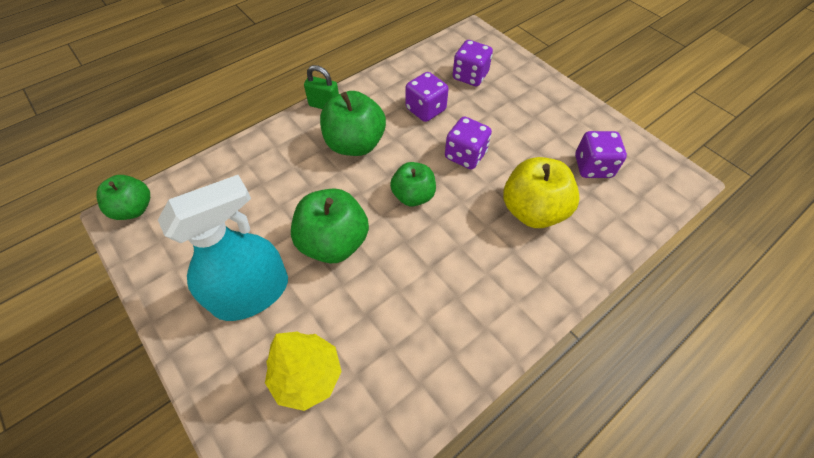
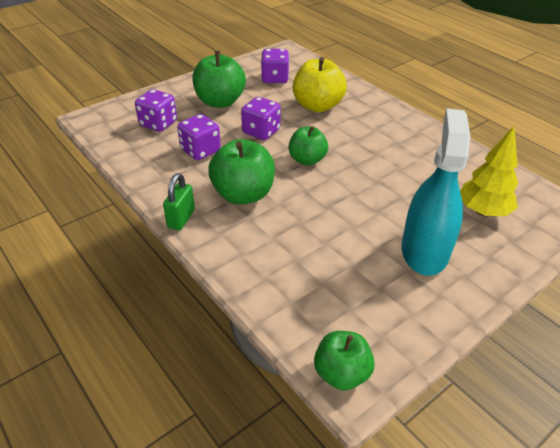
camera: 90 degrees left, 15 degrees down
turquoise spray bottle [158,175,288,321] -> turquoise spray bottle turned 45 degrees clockwise [402,108,471,276]
green apple [291,189,369,264] -> green apple moved to [192,51,246,108]

